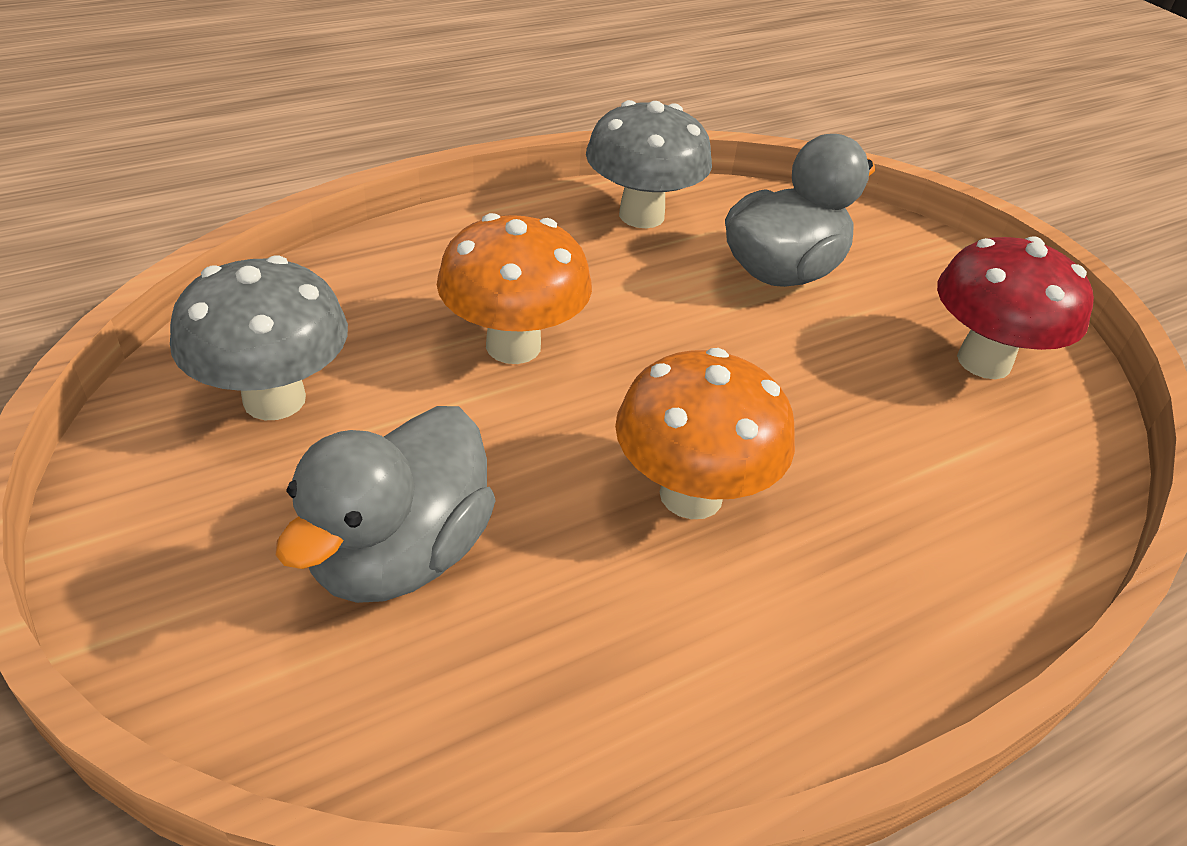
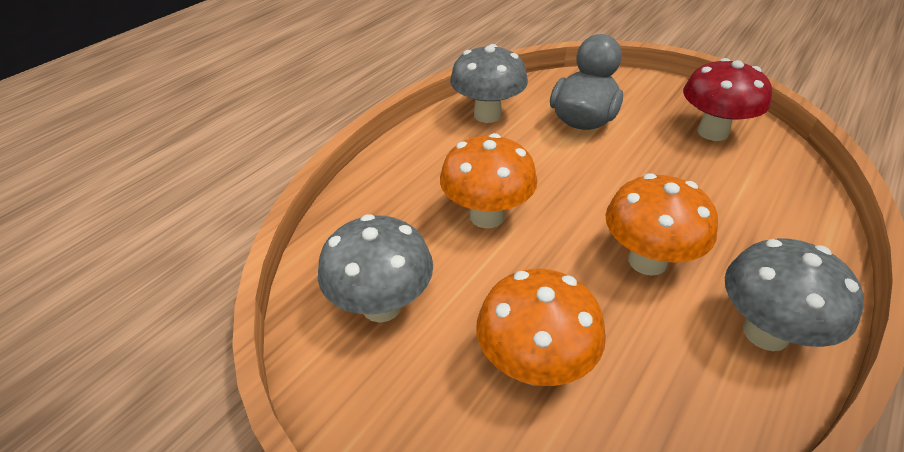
camera: 20 degrees left, 0 degrees up
grey duck [276,406,496,603] -> orange mushroom [477,269,606,386]
none -> grey mushroom [725,238,864,351]

